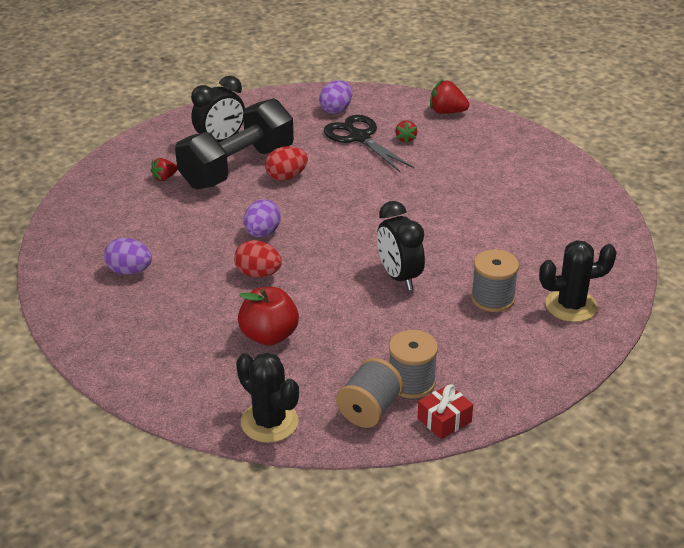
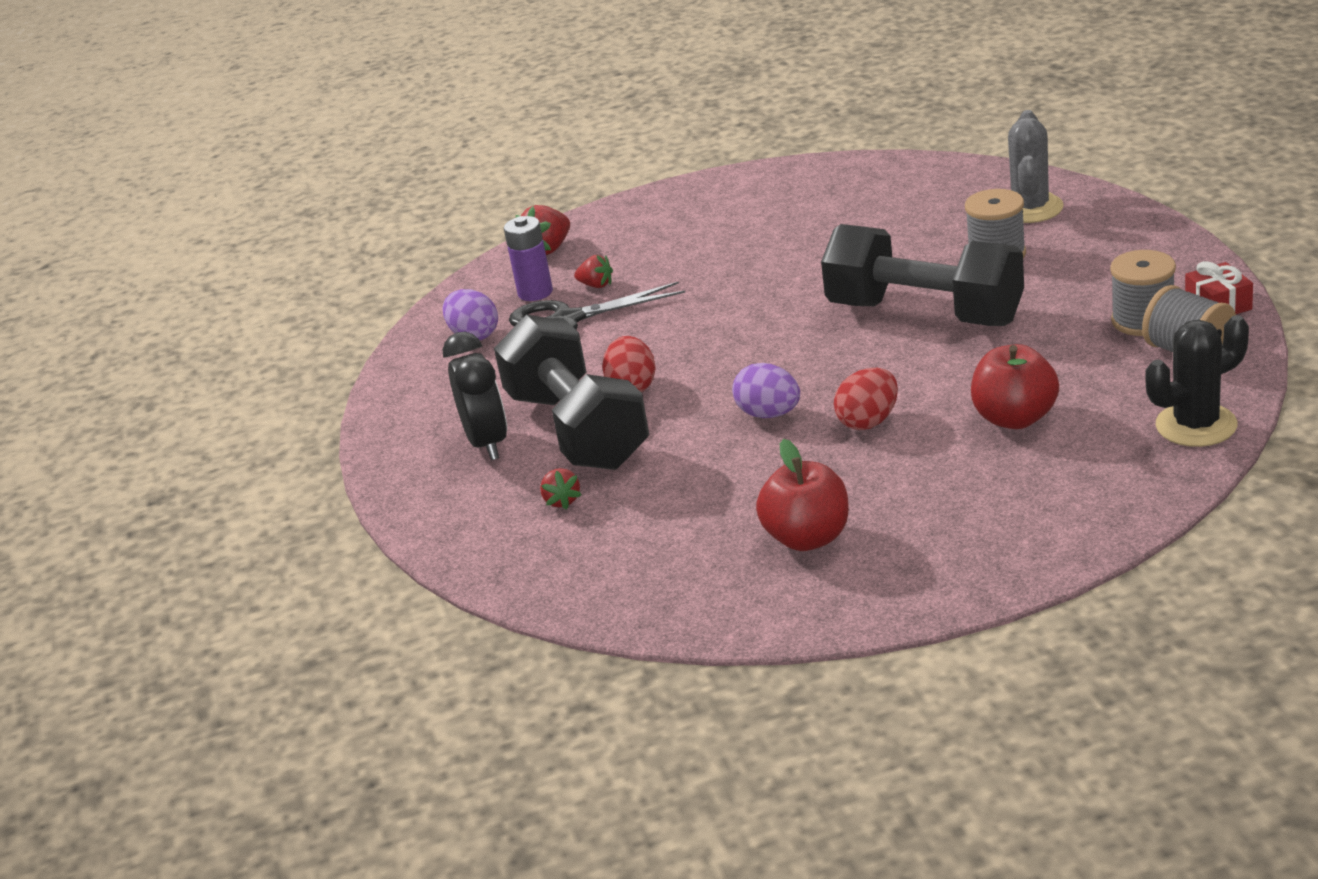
camera: 65 degrees left, 5 degrees down
purple egg [104,237,152,275] -> red apple [756,439,849,551]
black clock [377,201,425,290] -> black dumbbell [821,224,1024,326]
black cactus [539,240,617,322] -> grey cactus [1008,110,1064,223]
none -> purple battery [504,216,553,301]

